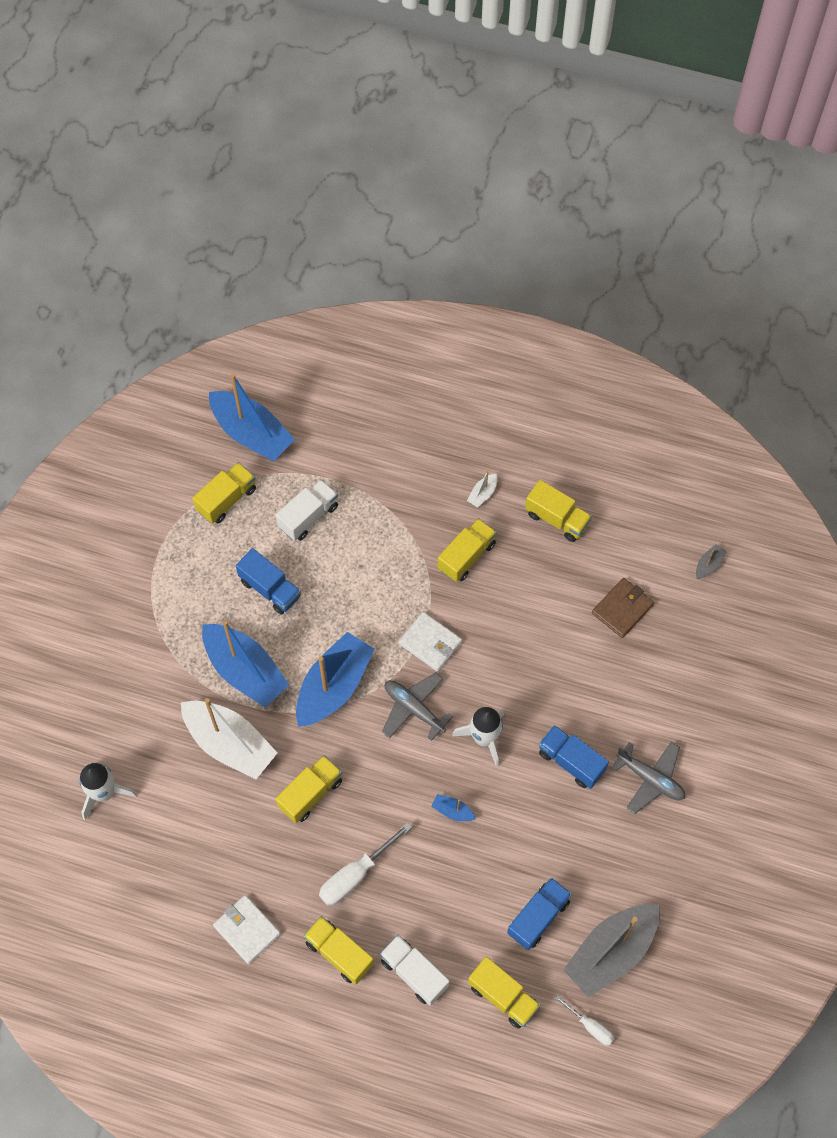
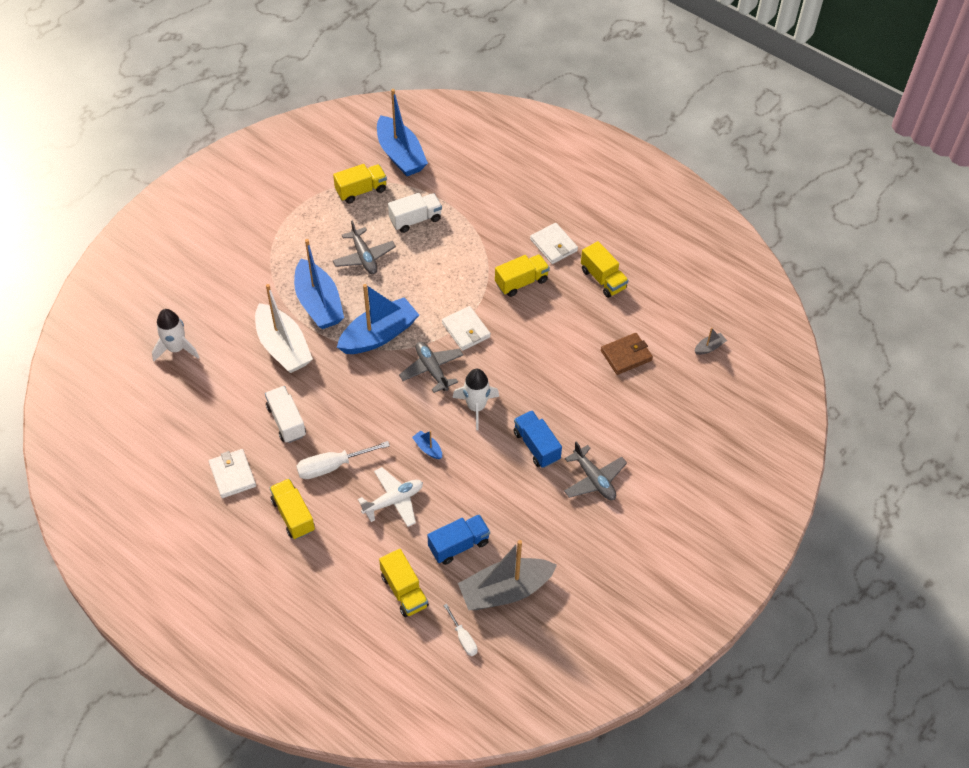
camera: 20 degrees right, 10 degrees down
blue truck [236,548,301,614] -> grey plane [333,220,396,274]
yellow truck [275,755,342,823] -> none
white truck [380,935,450,1006] -> white truck moved to [265,386,306,443]
white boat [467,471,498,508] -> white wallet [530,223,578,264]
none -> white plane [358,467,423,527]

